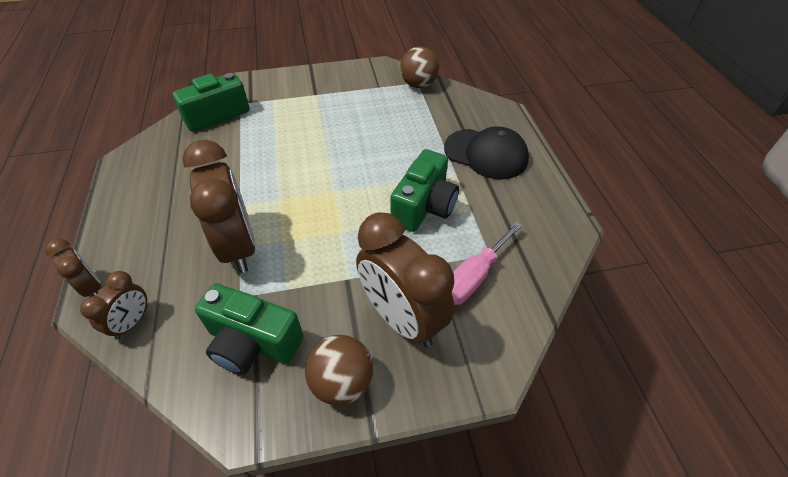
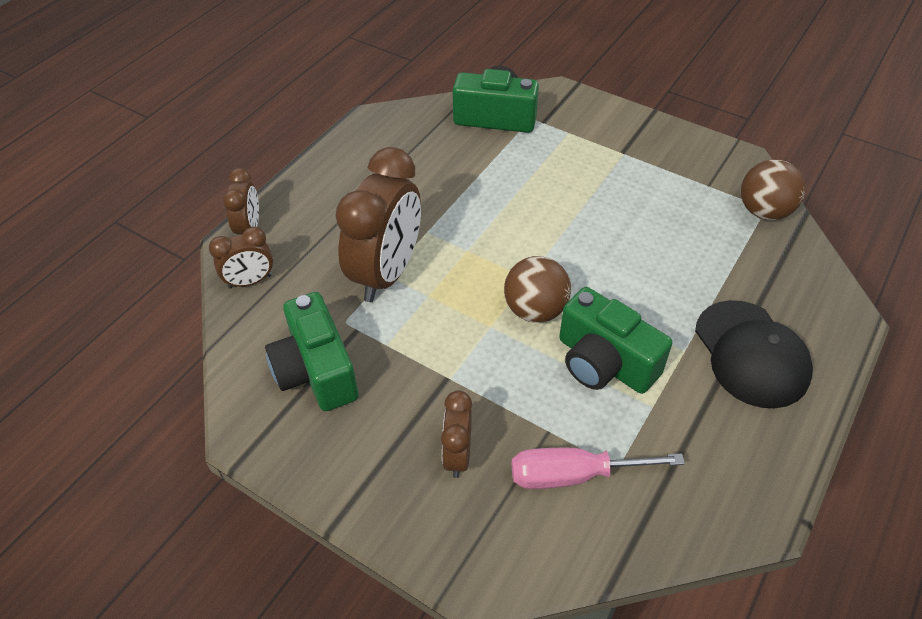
camera: 45 degrees right, 0 degrees up
brown ball [305,335,373,406] -> brown ball moved to [504,256,571,323]
brown clock [356,212,455,347] -> brown clock [441,390,472,478], size x0.51
green camera [390,149,459,232] -> green camera turned 60 degrees clockwise [559,287,672,394]

